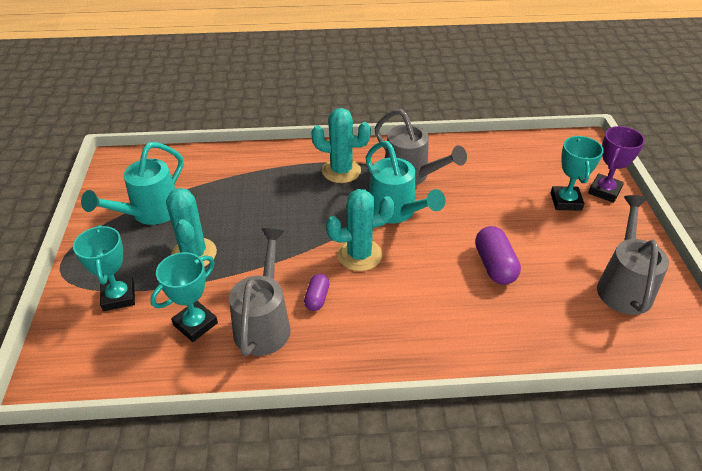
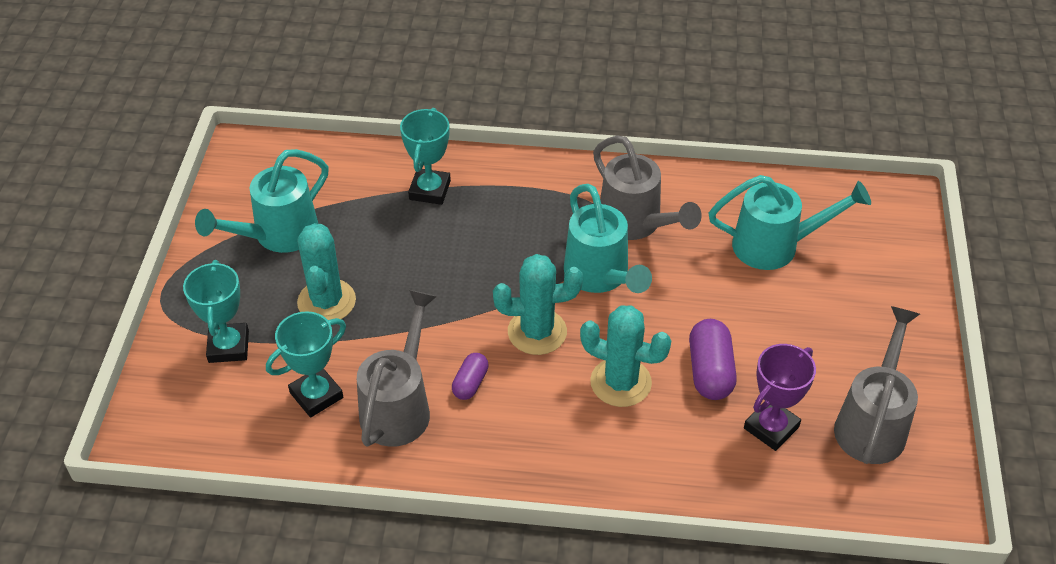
camera: 10 degrees right, 5 degrees up
turquoise cactus [311,108,371,183] -> turquoise cactus moved to [580,305,671,407]
turquoise trophy [551,136,604,211] -> turquoise trophy moved to [400,108,451,205]
purple trophy [588,126,645,203] -> purple trophy moved to [744,344,816,451]
none -> turquoise watering can [709,175,871,270]

